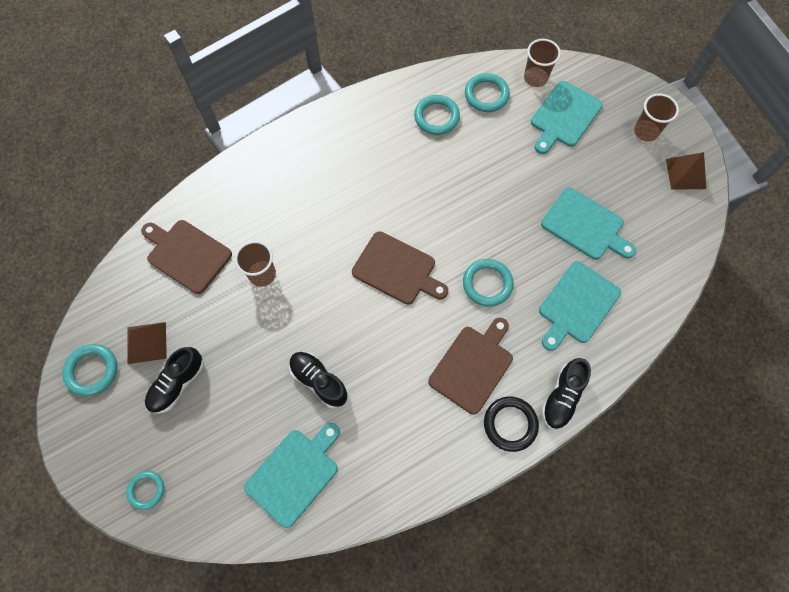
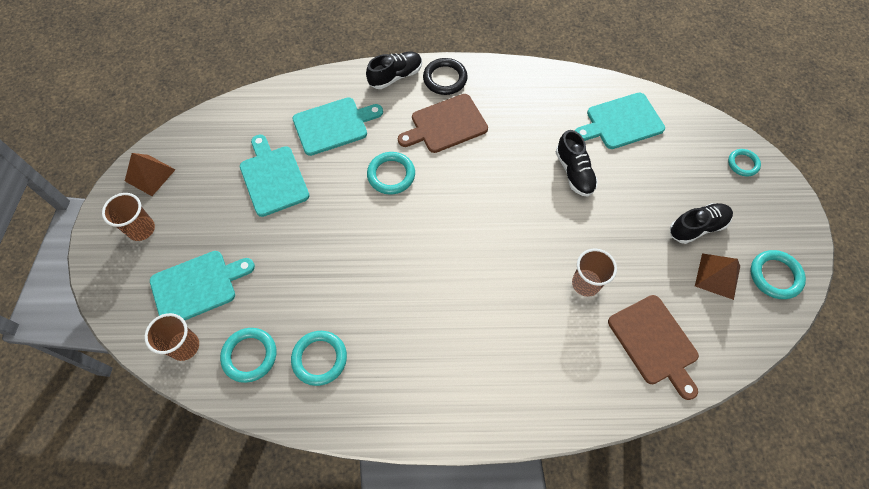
camera: 150 degrees left, 5 degrees down
brown cutting board [352,231,448,305] -> none

